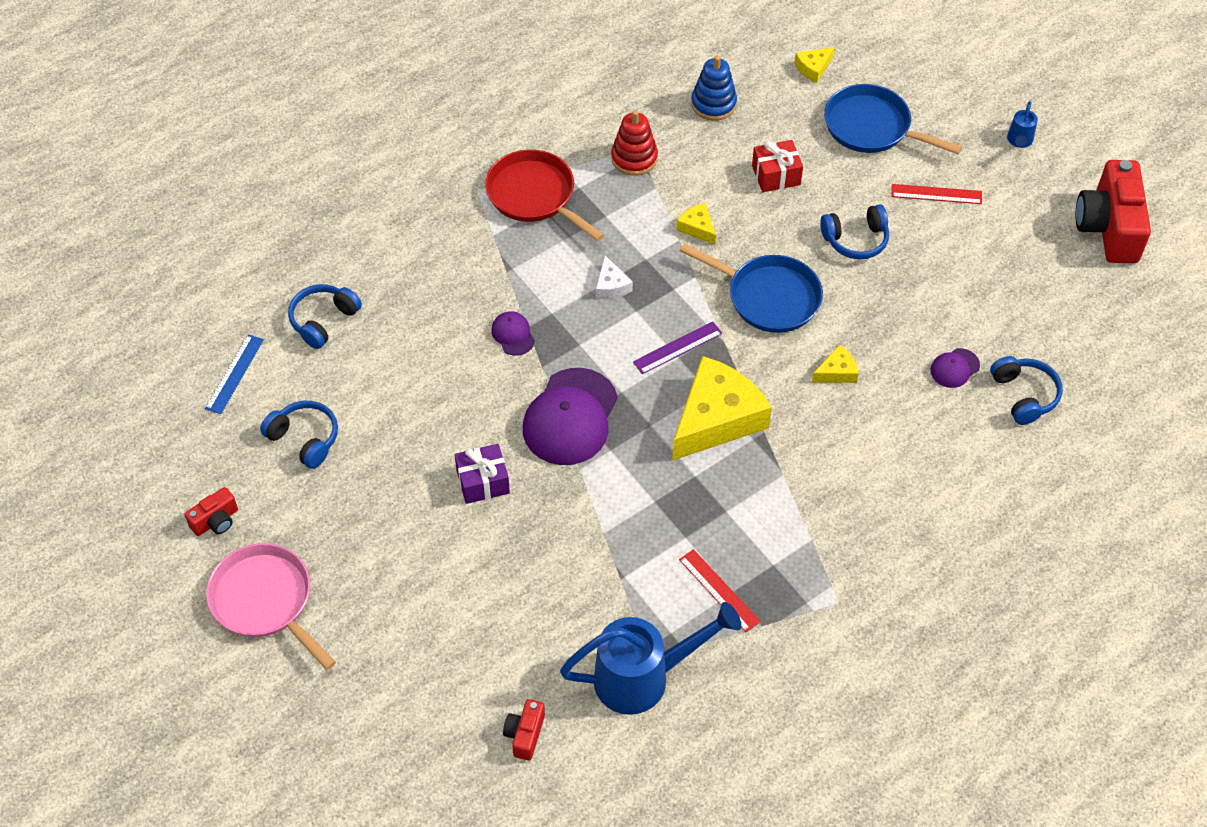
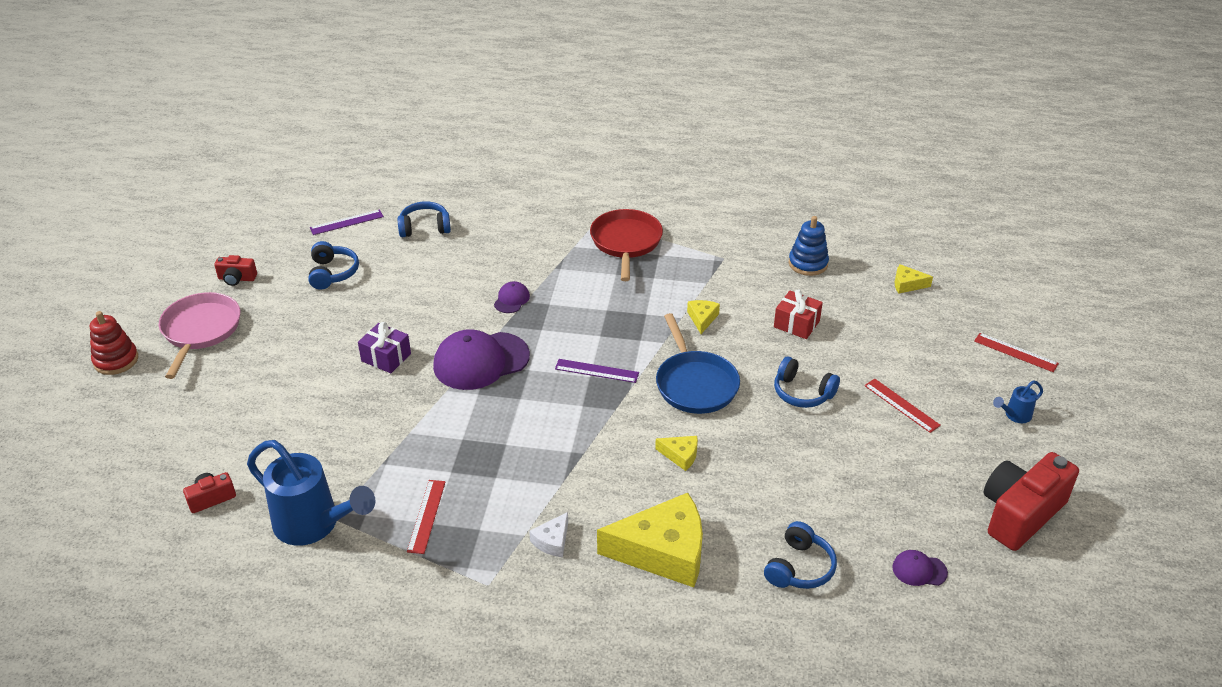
camera: 45 degrees right, 15 degrees down
blue ruler [205,334,264,414] -> purple ruler [310,210,384,235]
white cheese [596,255,633,299] -> white cheese moved to [529,512,568,557]
red stacking toy [611,110,658,176] -> red stacking toy moved to [90,311,138,375]
yellow cheese [672,356,772,461] -> yellow cheese moved to [597,493,703,587]
blue pan [824,84,962,154] -> none
purple cap [930,348,980,388] -> purple cap moved to [892,550,948,586]
none -> red ruler [974,333,1059,372]

